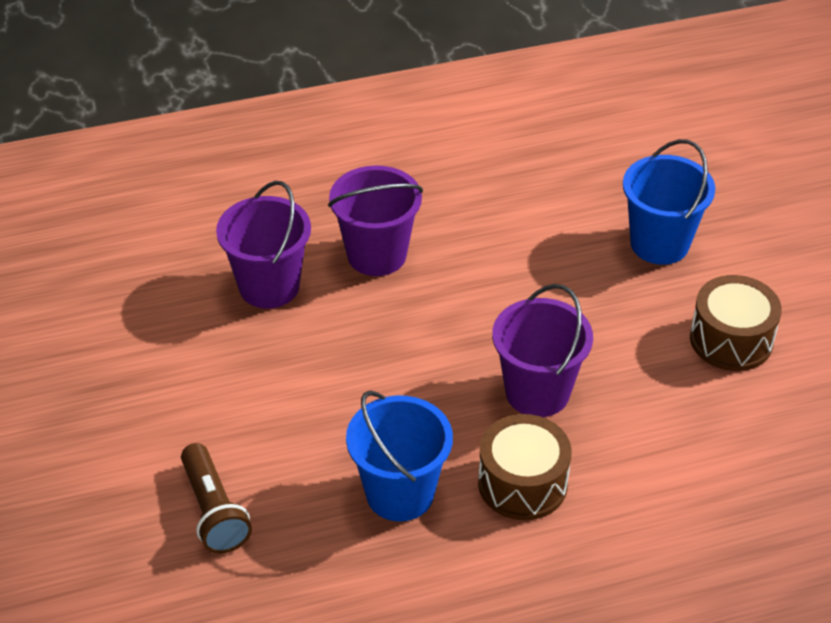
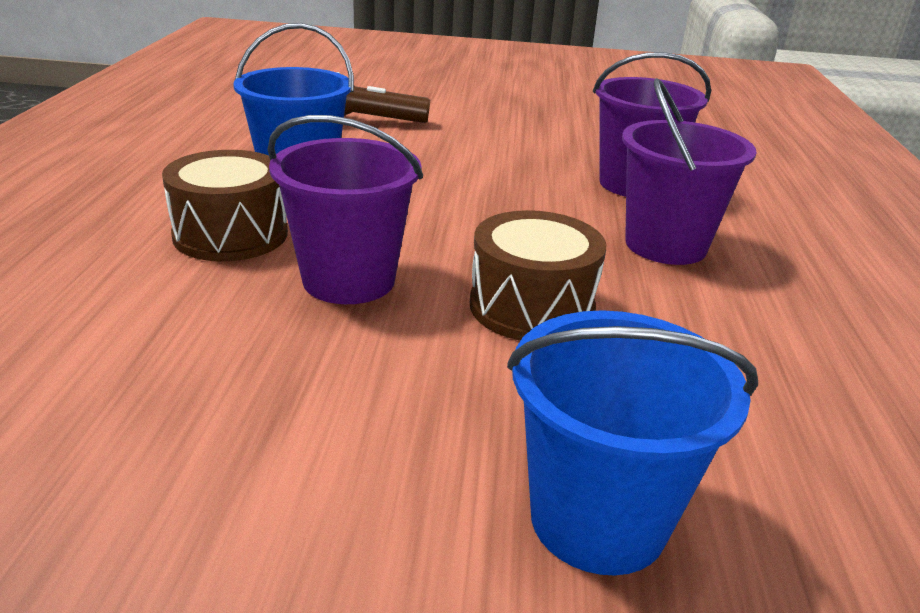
camera: 110 degrees right, 15 degrees down
brown drum [690,275,782,371] -> brown drum moved to [470,210,606,341]

